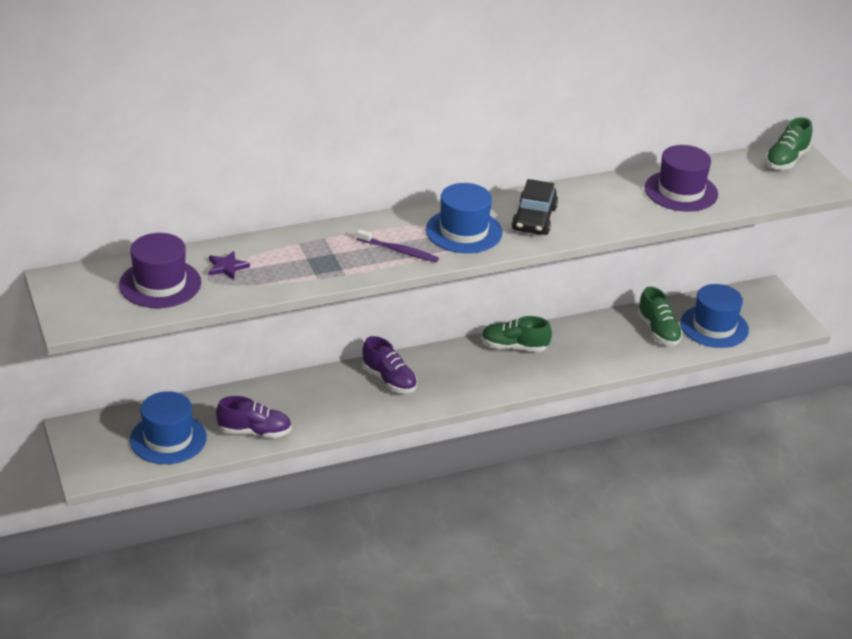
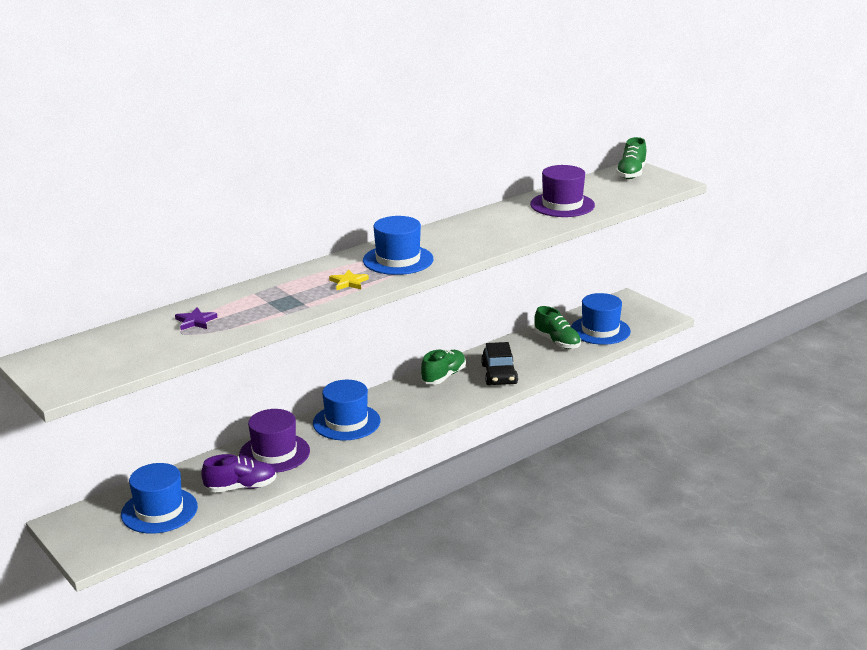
camera: 15 degrees left, 10 degrees down
purple hat [119,233,201,308] -> purple hat moved to [239,409,310,473]
purple toothbrush [357,229,439,262] -> yellow star [329,270,369,290]
purple shoe [362,336,417,393] -> blue hat [313,380,380,441]
green shoe [481,316,552,352] -> green shoe turned 135 degrees clockwise [421,349,466,384]
black car [512,179,558,235] -> black car moved to [481,342,518,385]

